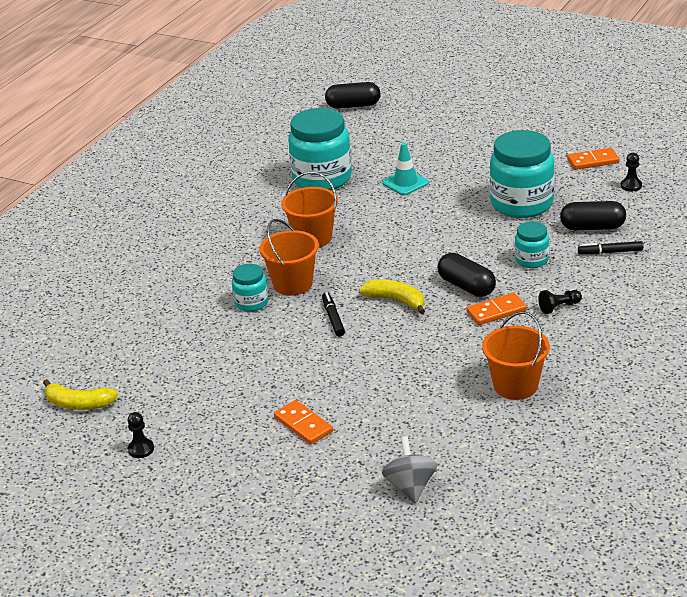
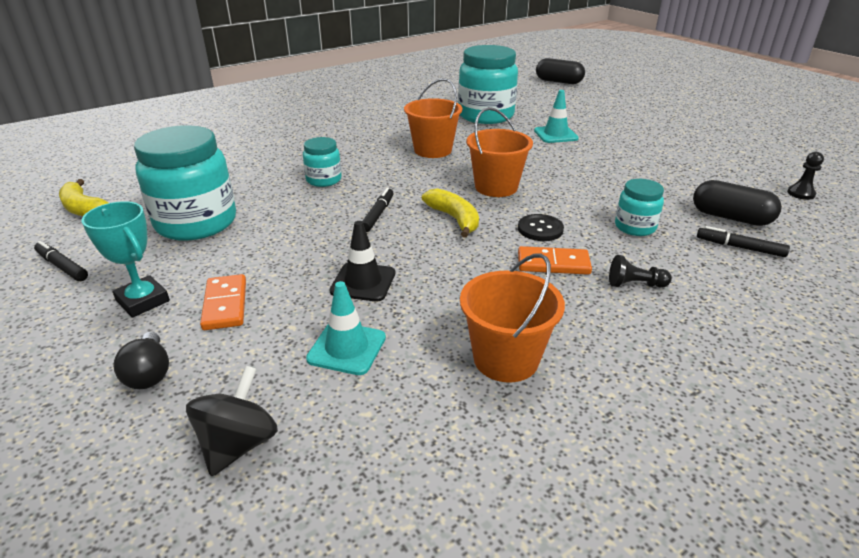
camera: 25 degrees right, 0 degrees up
black pawn [127,412,154,458] -> black marker [34,241,88,281]
orange bucket [259,219,319,296] -> orange bucket moved to [466,107,533,197]
grey spinning top [382,437,437,503] -> black spinning top [186,366,278,476]
black capsule [438,253,496,297] -> black button [518,214,564,241]
turquoise jar [490,130,555,218] -> turquoise jar moved to [134,125,236,241]
orange domino [567,148,620,170] -> none
none -> turquoise trophy [82,201,170,318]
none -> black light bulb [113,332,169,389]
none -> turquoise traffic cone [306,281,386,375]
none -> black traffic cone [329,221,395,301]

